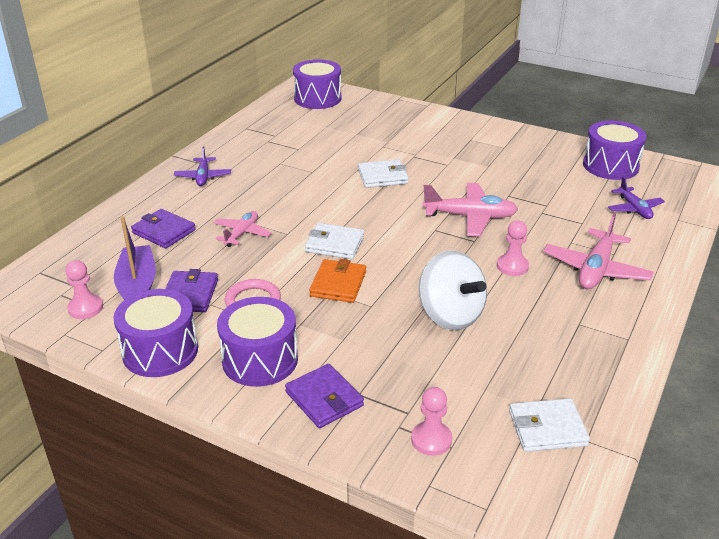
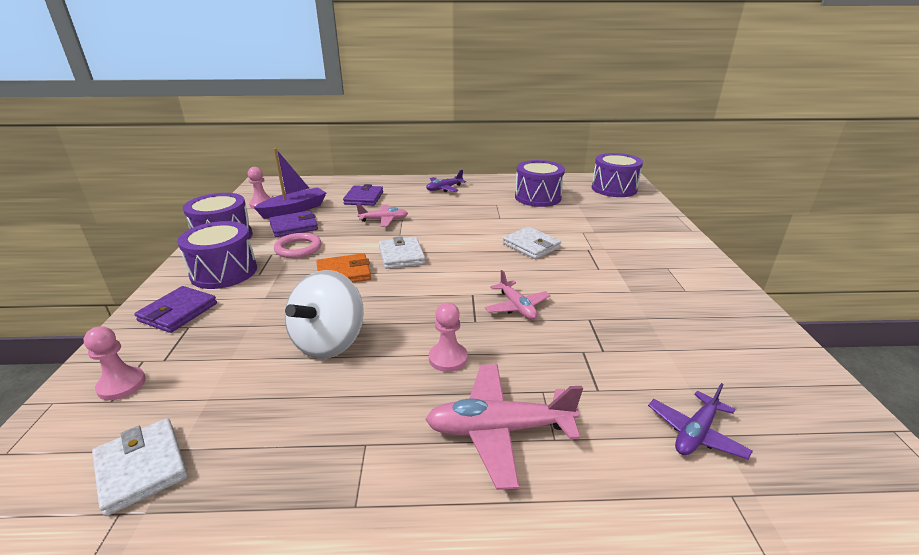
camera: 60 degrees right, 5 degrees down
pink plane [422,183,518,237] -> pink plane [485,270,551,320], size x0.62
purple drum [583,121,647,180] -> purple drum moved to [515,160,565,207]

